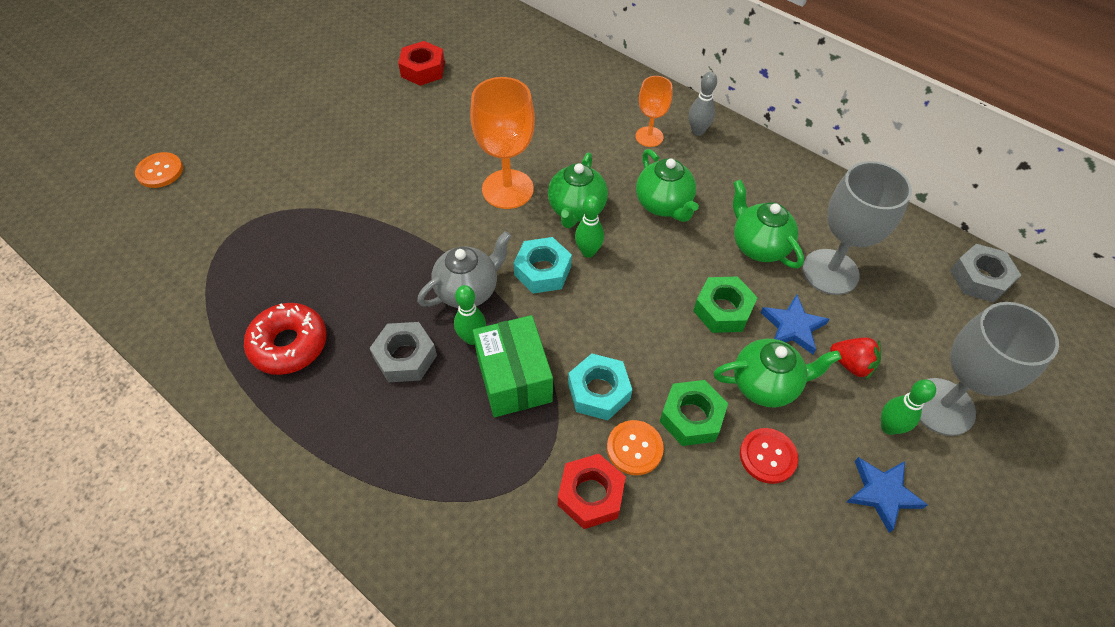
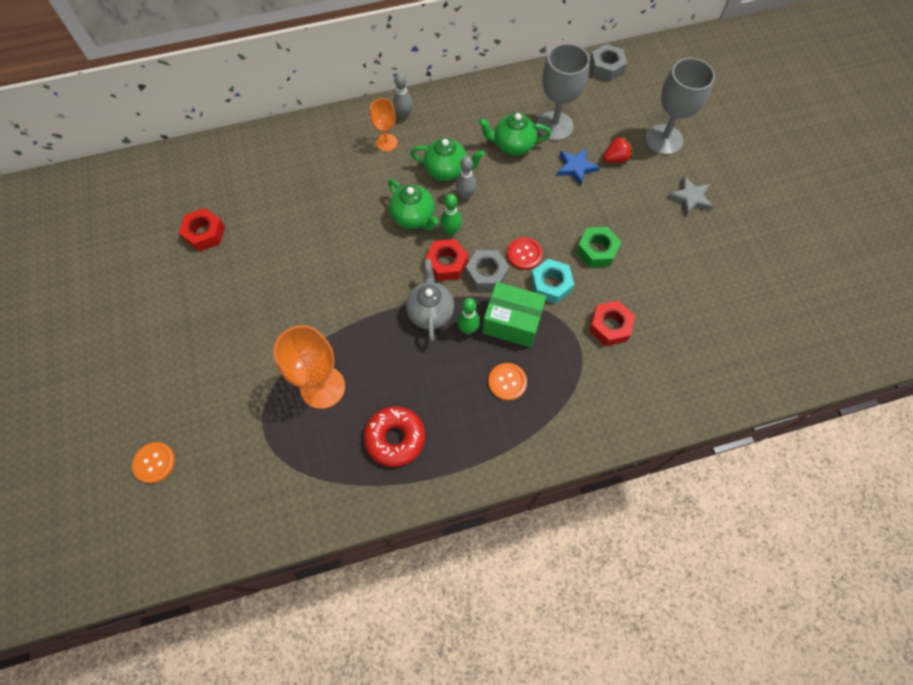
camera: 55 degrees left, 10 degrees up
grey nut [370,322,437,382] -> grey nut moved to [466,250,509,291]
orange goblet [470,77,535,209] -> orange goblet moved to [273,325,345,409]
turquoise nut [513,237,572,294] -> red nut [425,239,468,281]
orange button [607,420,664,475] -> orange button moved to [488,363,527,401]
green nut [693,277,758,333] -> none
green teapot [714,339,841,407] -> none
red button [740,428,798,484] -> red button moved to [507,237,543,270]
blue star [847,457,928,533] -> grey star [668,176,713,216]
green bowling pin [881,379,936,435] -> none
none -> grey bowling pin [456,156,477,200]

